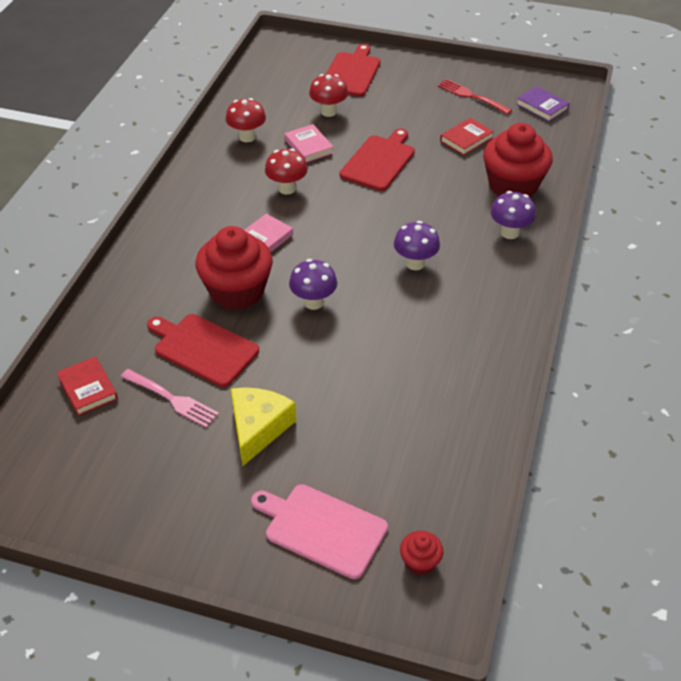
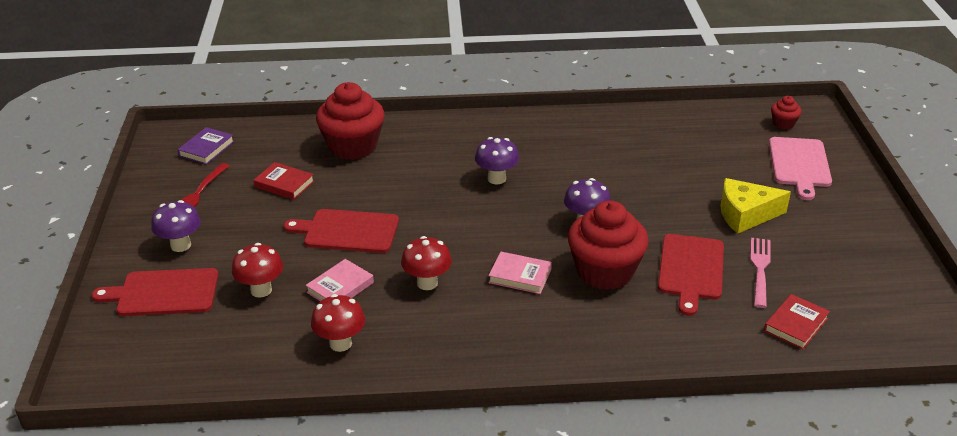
camera: 110 degrees left, 10 degrees down
purple mushroom [491,191,536,239] -> purple mushroom moved to [151,200,201,252]

